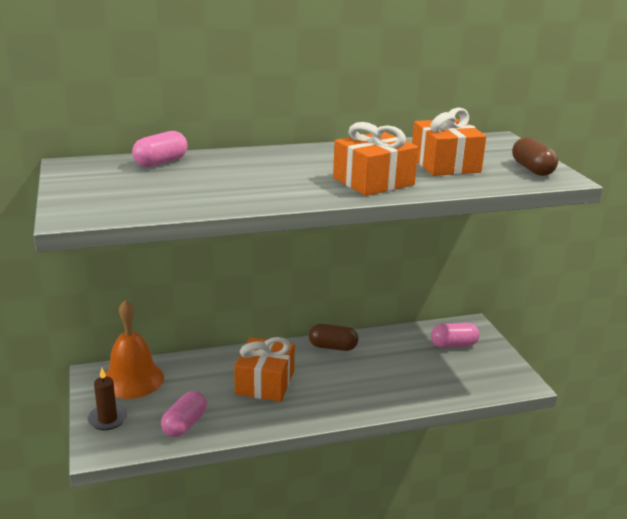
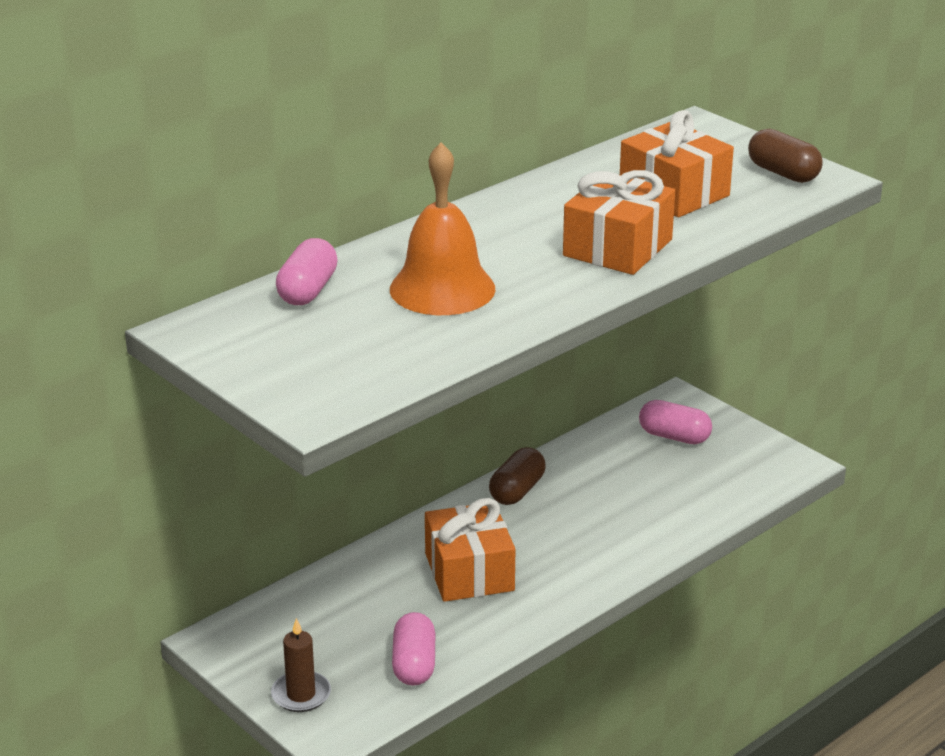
camera: 25 degrees left, 5 degrees up
orange bell [106,299,164,399] -> orange bell moved to [390,142,495,315]
brown capsule [309,324,358,351] -> brown capsule turned 45 degrees counterclockwise [489,447,546,505]
pink capsule [431,323,480,348] -> pink capsule turned 60 degrees clockwise [639,400,712,444]

